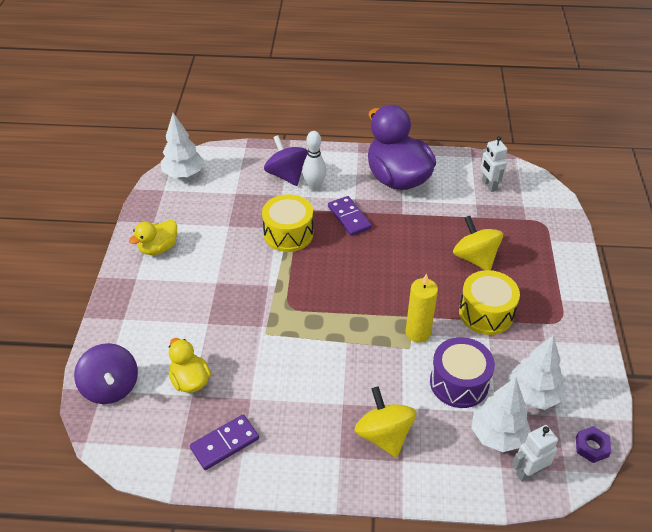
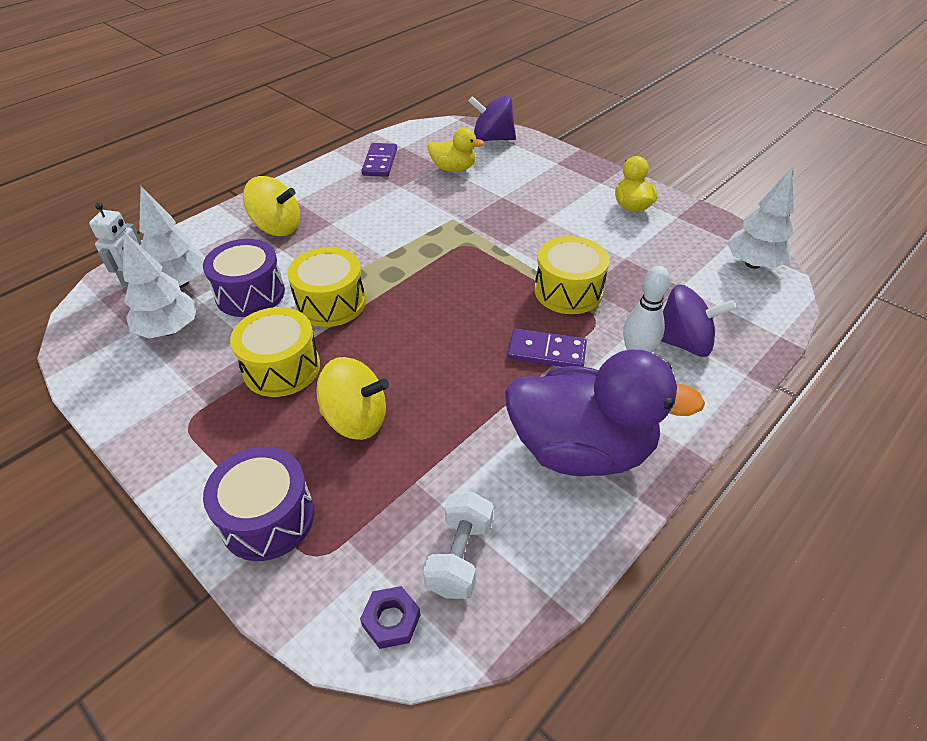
camera: 130 degrees right, 0 degrees up
yellow candle [406,274,438,343] -> yellow drum [287,247,365,327]
white robot [480,136,507,192] -> white dumbbell [423,492,494,599]
purple nut [576,426,611,463] -> purple nut moved to [360,586,420,649]
none -> purple drum [203,447,314,561]

